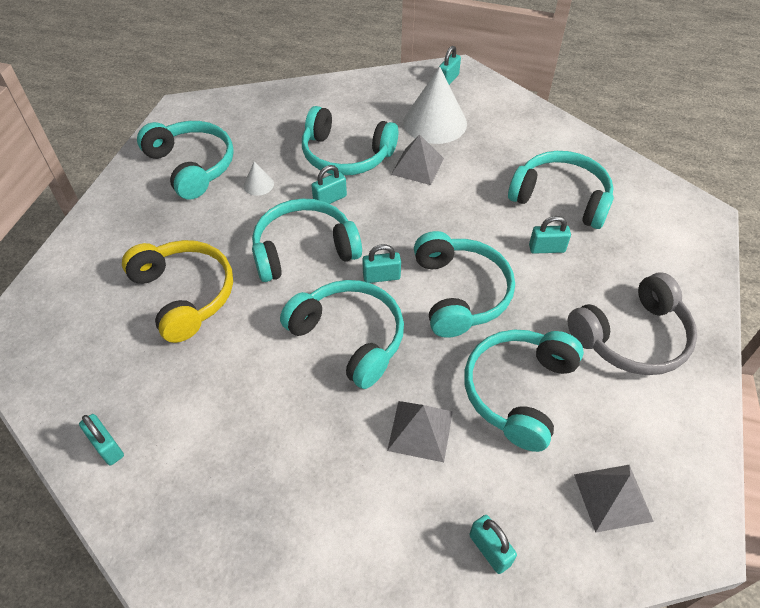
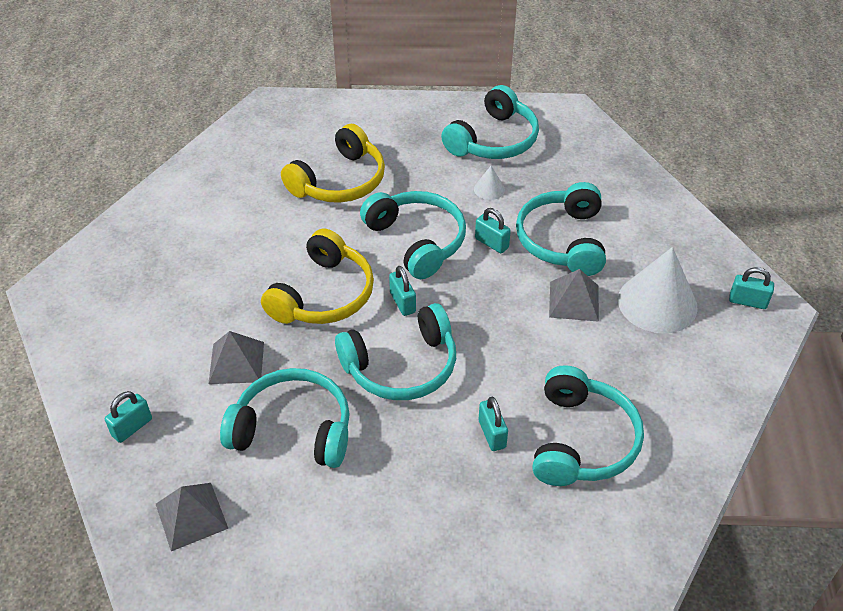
camera: 75 degrees right, 5 degrees down
turquoise padlock [79,414,124,465] -> none
turquoise headphones [280,280,404,389] -> yellow headphones [261,229,374,324]
grey headphones [568,272,697,375] -> none

